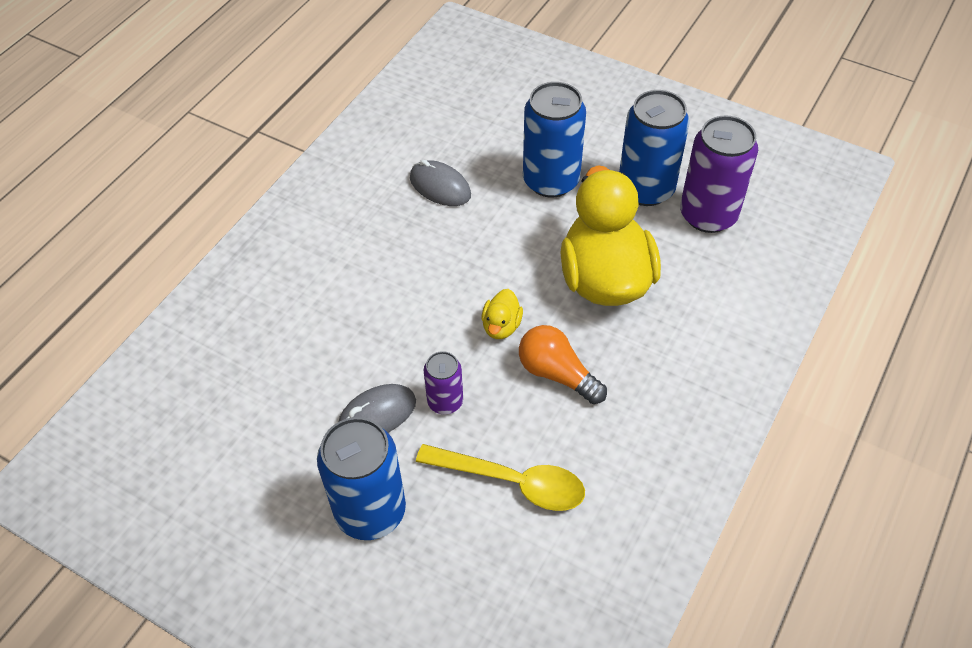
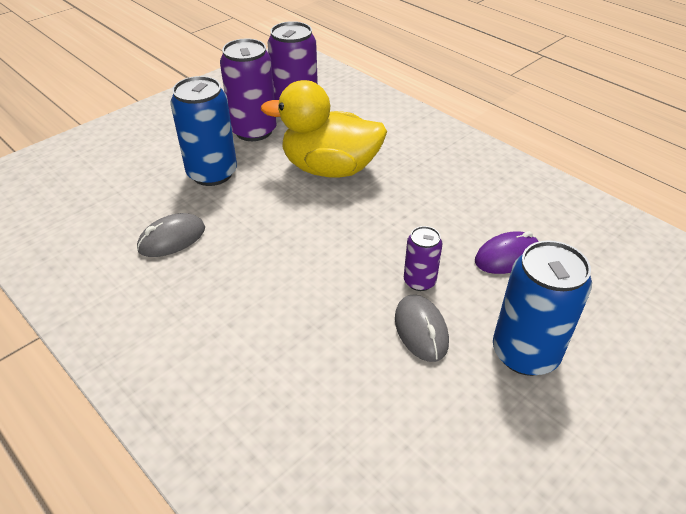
camera: 75 degrees left, 10 degrees down
yellow spoon [416,444,585,511] -> purple mouse [475,231,539,274]
yellow duck [482,289,523,339] -> none
orange light bulb [519,325,607,404] -> none
blue can [619,90,690,206] -> purple can [220,38,277,141]

